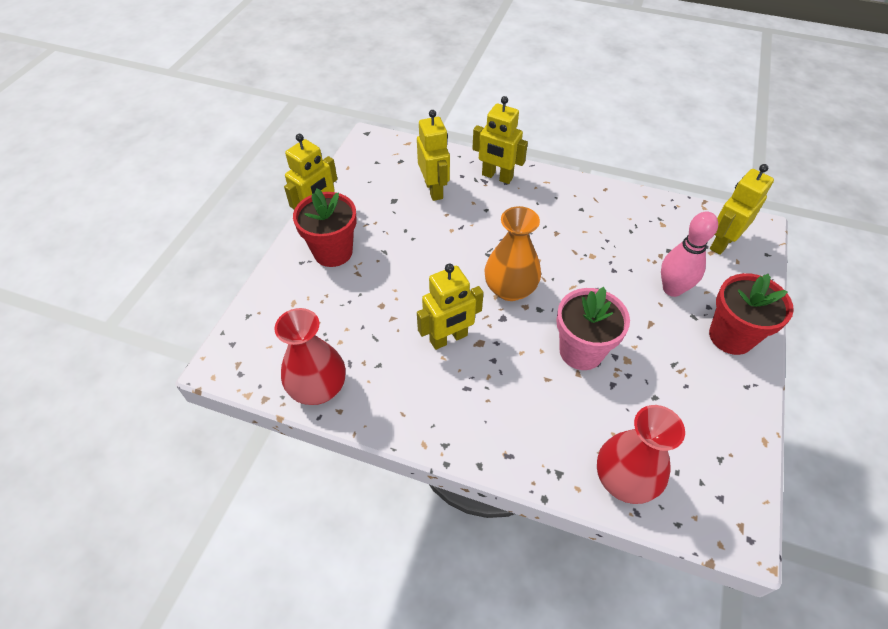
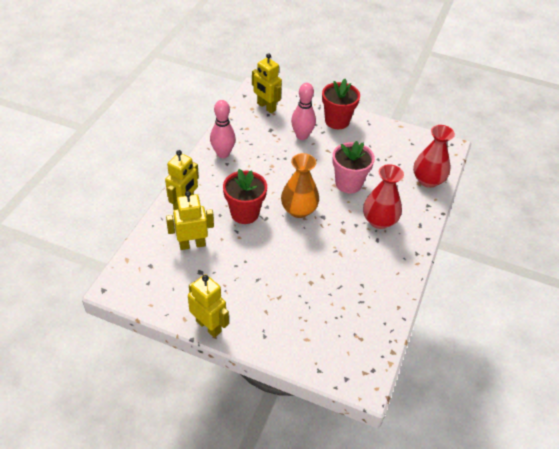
camera: 90 degrees left, 5 degrees down
red vase [274,308,345,405] -> red vase moved to [363,164,404,229]
red flower pot [293,188,357,267] -> red flower pot moved to [223,169,267,224]
yellow robot [417,264,484,350] -> none
none -> pink bowling pin [210,100,236,158]

